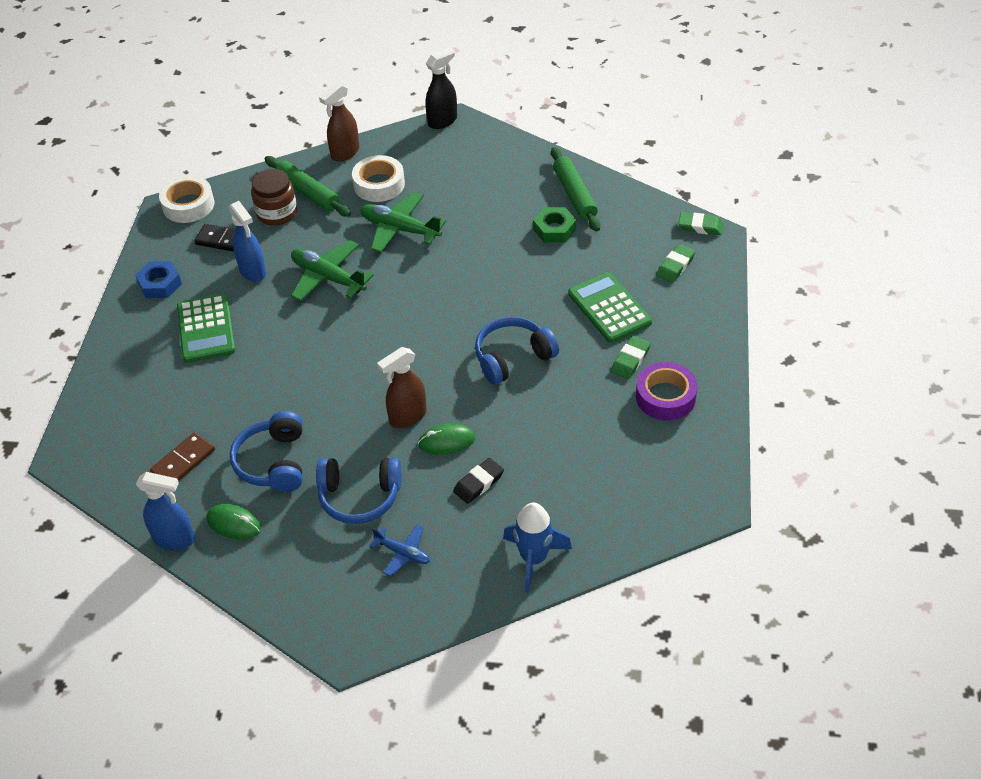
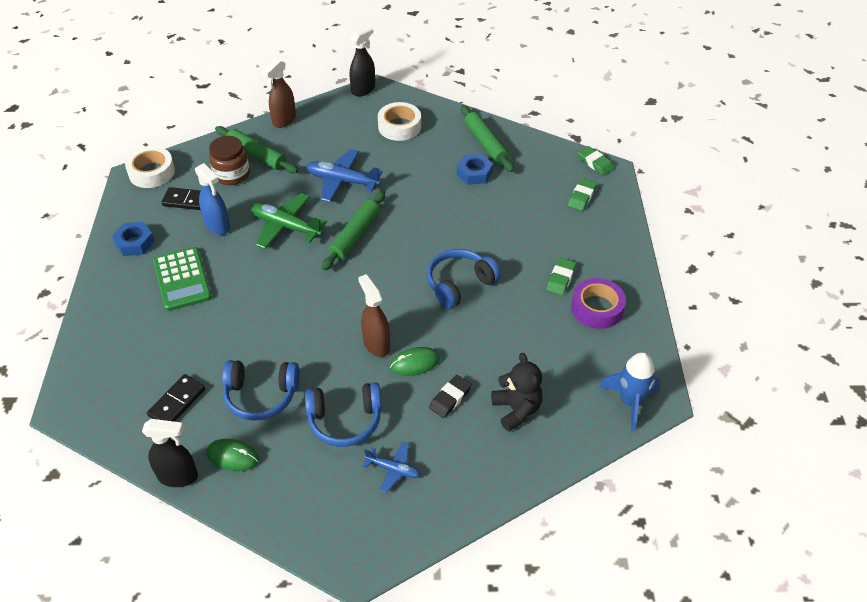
camera: 10 degrees left, 0 degrees up
blue spray bottle [136,472,195,550] -> black spray bottle [142,419,198,487]
brown domino [150,432,215,481] -> black domino [147,374,206,422]
blue headphones [230,411,302,492] -> blue headphones turned 75 degrees counterclockwise [222,360,300,421]
white tape [352,155,405,202] -> white tape moved to [378,102,421,141]
green plane [360,192,446,253] -> blue plane [306,149,382,202]
brown spray bottle [377,347,427,428] -> brown spray bottle turned 105 degrees clockwise [358,274,390,357]
blue rocket [503,502,572,593] -> blue rocket moved to [599,352,660,431]
green nut [533,207,576,243] -> blue nut [457,154,493,185]
green calculator [568,272,652,343] -> none
green eraser [678,212,723,235] -> green eraser turned 45 degrees clockwise [578,146,614,176]
none -> green rolling pin [322,191,385,271]
none -> black teddy bear [491,353,542,432]

